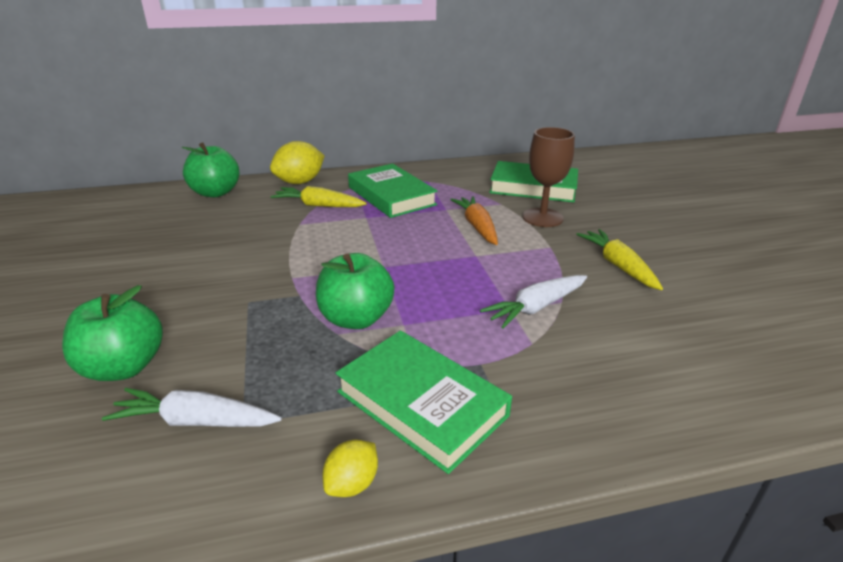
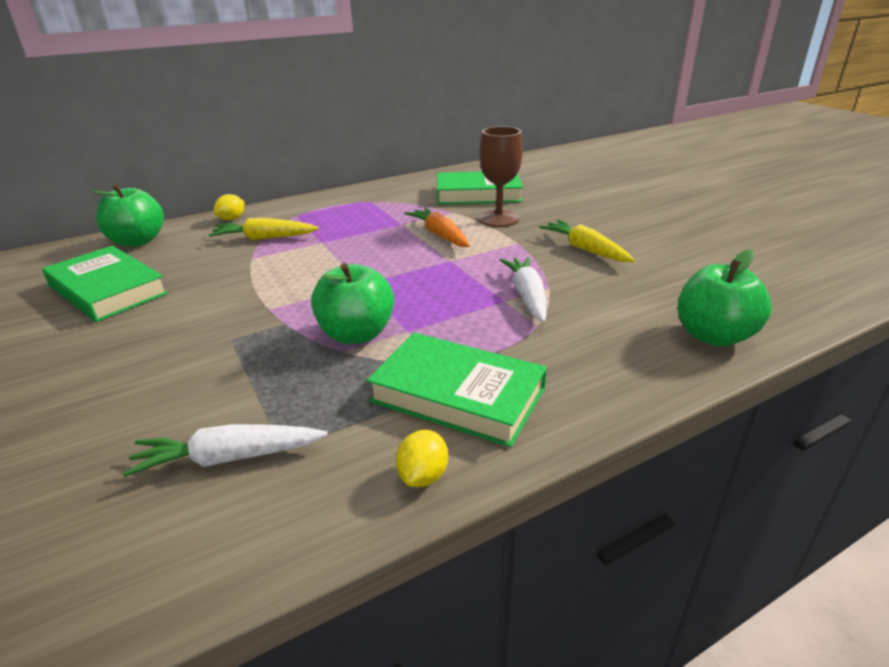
camera: 15 degrees left, 0 degrees up
green apple [62,285,163,381] -> green apple moved to [678,249,772,347]
yellow lemon [270,141,325,184] -> yellow lemon [214,194,244,220], size x0.55
green book [348,164,437,218] -> green book moved to [42,246,168,322]
white carrot [480,275,587,329] -> white carrot turned 135 degrees clockwise [500,257,547,322]

